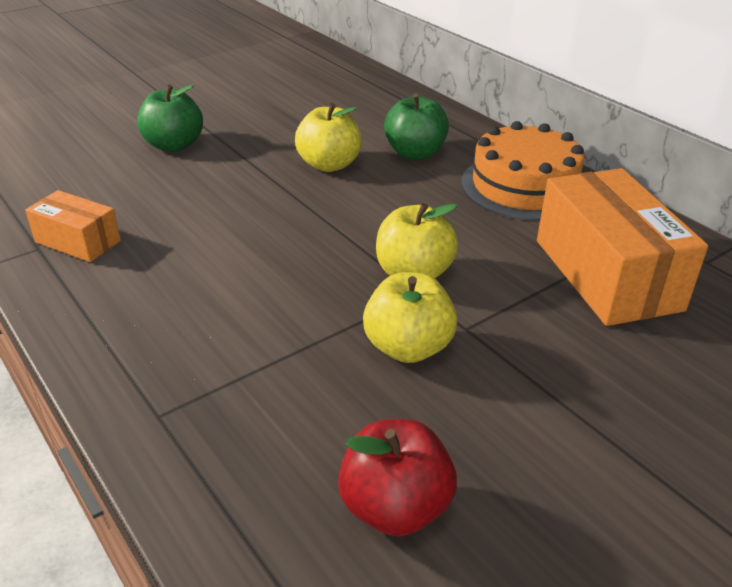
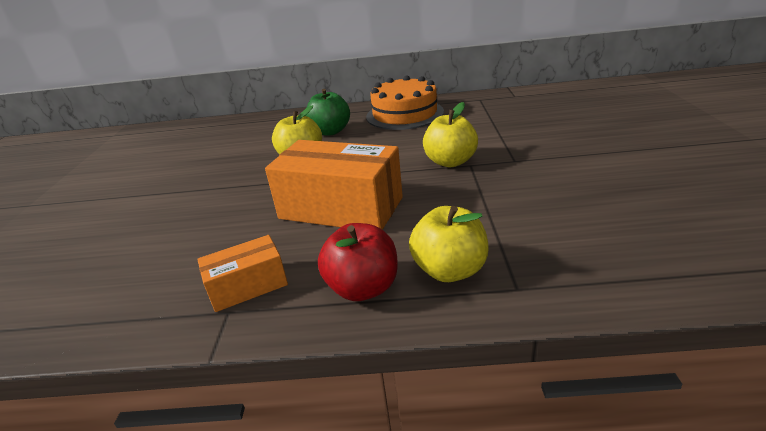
camera: 50 degrees left, 5 degrees down
green apple [137,84,203,152] -> none
red apple [338,419,457,536] -> red apple moved to [318,223,398,301]
yellow apple [363,272,457,363] -> yellow apple moved to [409,206,489,282]
orange box [537,168,708,326] -> orange box moved to [265,140,403,230]

